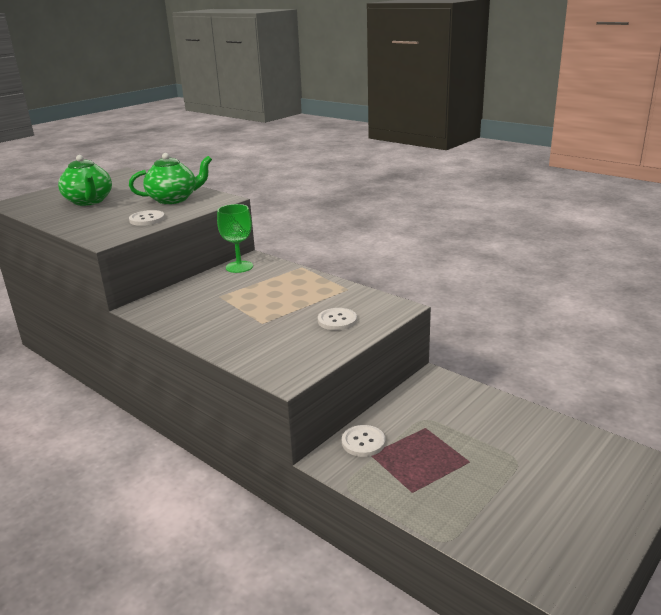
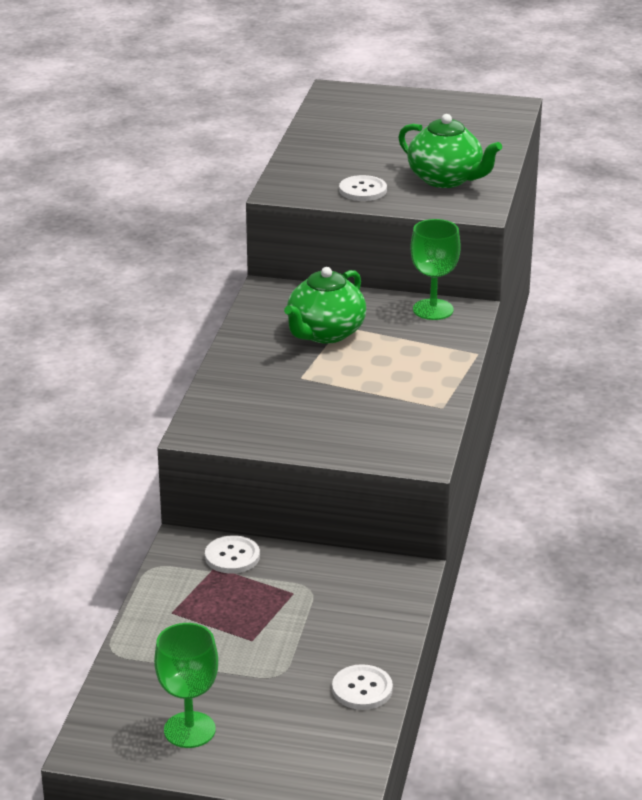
camera: 60 degrees right, 5 degrees up
green teapot [58,155,112,206] -> green teapot moved to [284,267,366,344]
white button [318,308,357,330] -> white button moved to [332,664,393,710]
none -> green goblet [154,623,218,748]

